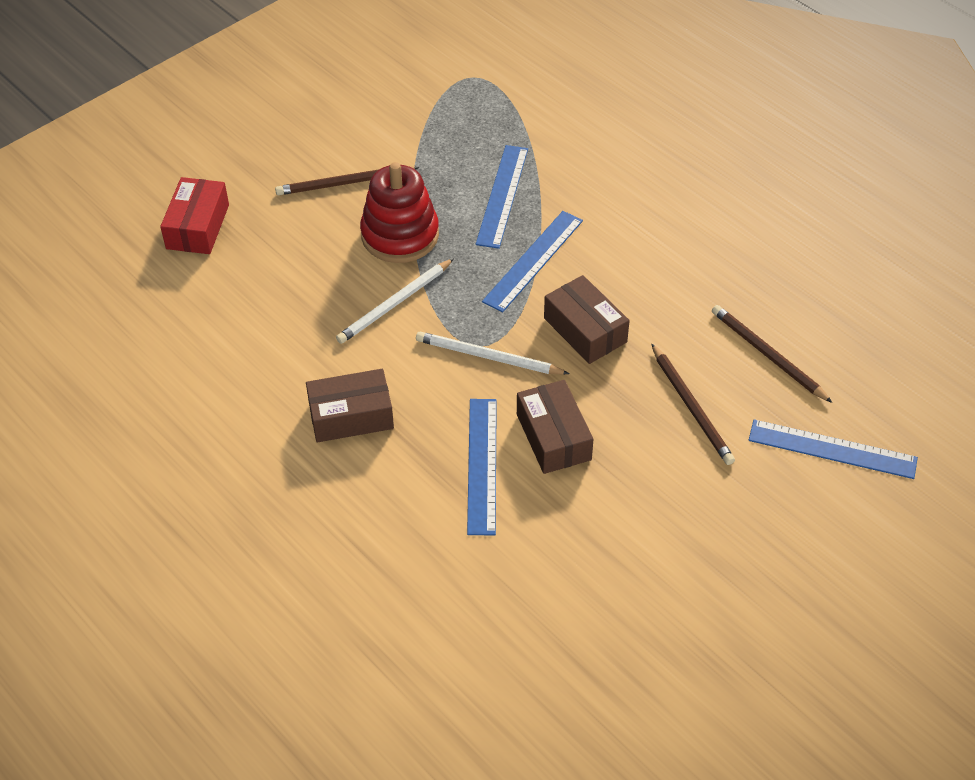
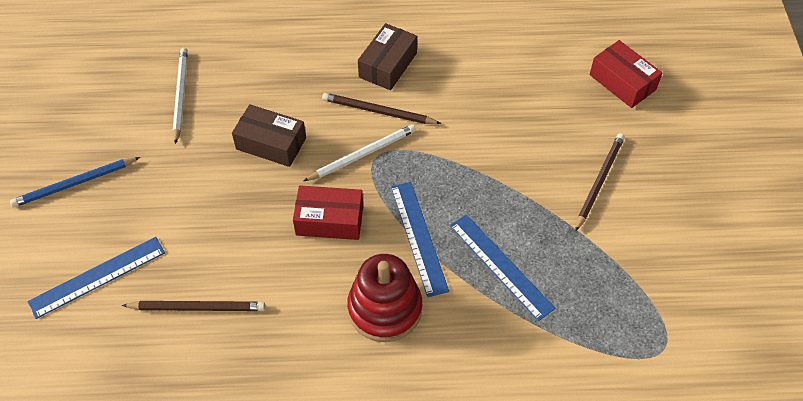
camera: 130 degrees right, 5 degrees up
white pencil [336,258,454,344] -> white pencil moved to [173,48,188,144]
red stacking toy [360,162,439,263] -> red stacking toy moved to [347,254,422,342]
blue ruler [467,399,497,535] -> none
brown box [544,275,630,364] -> red box [293,185,363,240]
brown pencil [651,343,735,465] -> brown pencil moved to [322,93,441,124]
none -> blue pencil [10,157,140,207]

